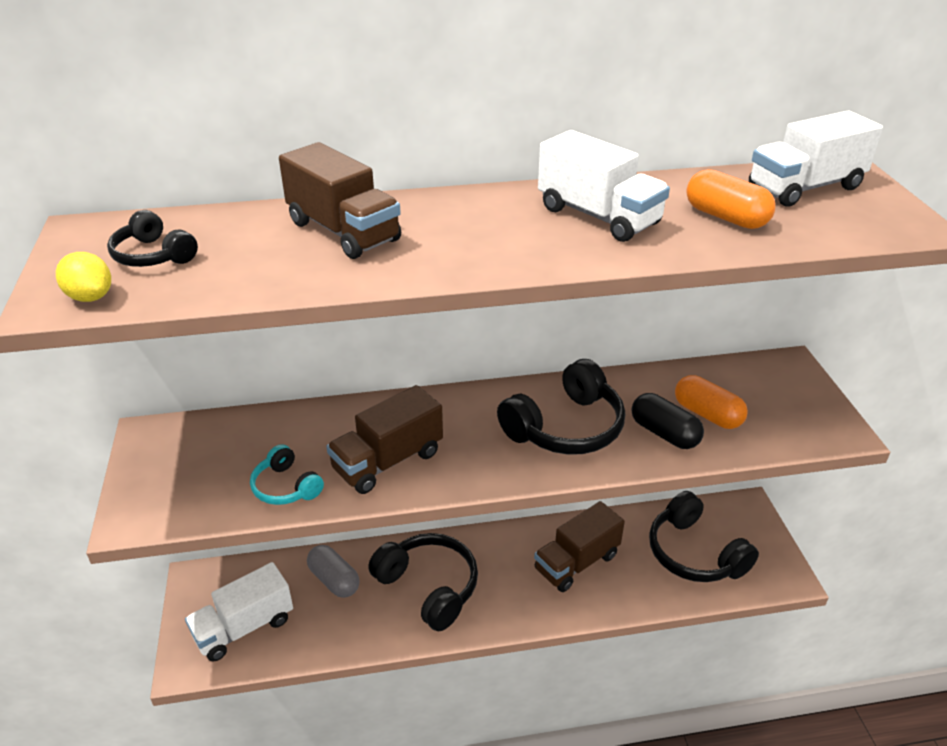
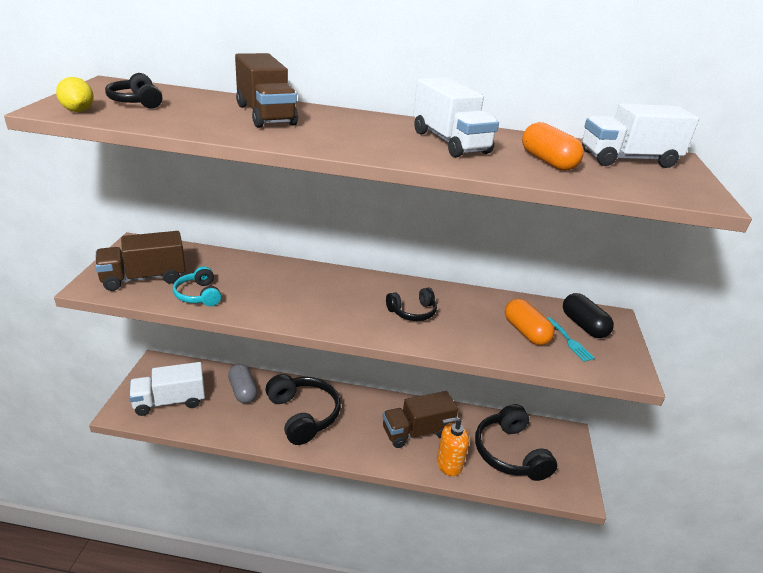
camera: 15 degrees right, 5 degrees down
brown truck [326,385,443,494] -> brown truck moved to [95,231,185,291]
black headphones [497,359,625,455] -> black headphones [386,287,437,321], size x0.54
black capsule [632,393,704,449] -> black capsule moved to [563,293,614,338]
none -> orange soap dispenser [437,417,469,476]
none -> turquoise fork [547,317,595,362]

